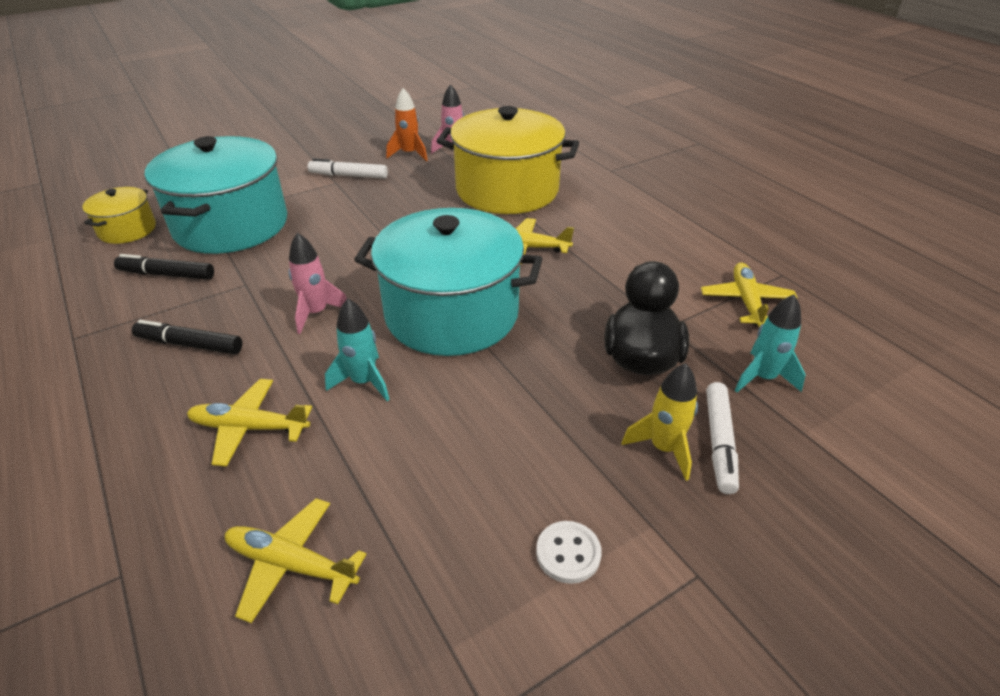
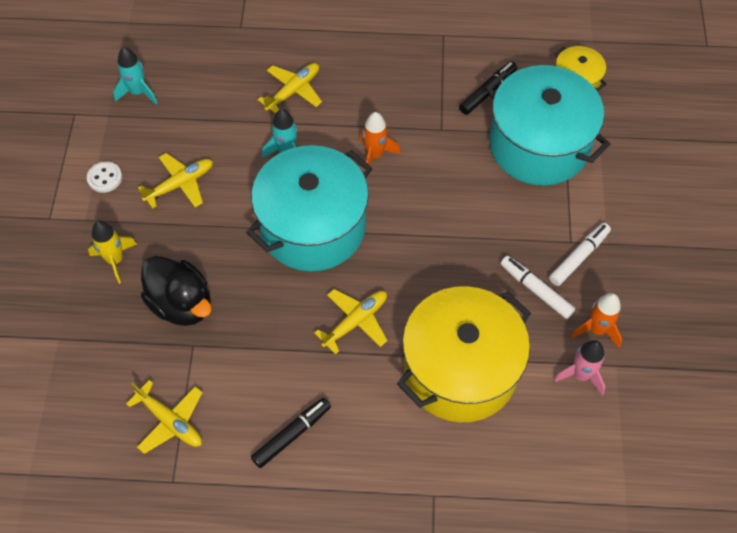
camera: 125 degrees right, 20 degrees up
black marker [132,320,242,354] -> black marker moved to [251,398,331,468]
yellow plane [225,498,367,623] -> yellow plane moved to [138,153,213,209]
pink rocket [289,233,347,334] -> orange rocket [359,112,400,172]
white marker [706,382,739,494] -> white marker moved to [501,256,575,319]
turquoise rocket [735,294,806,392] -> turquoise rocket moved to [113,47,157,104]

